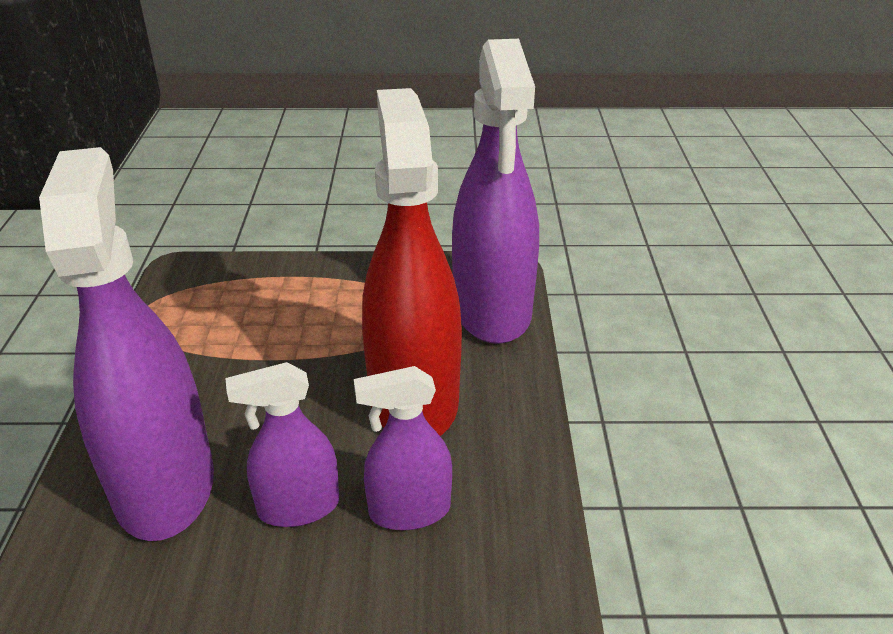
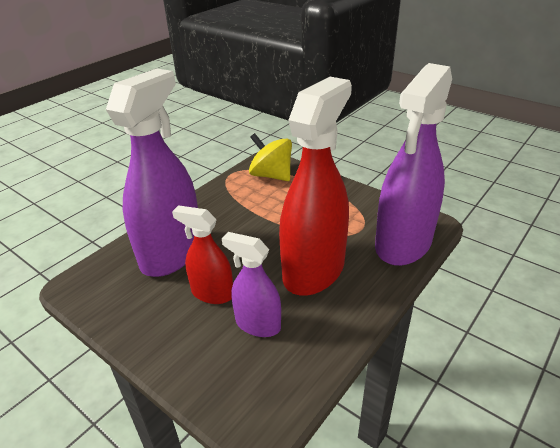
camera: 40 degrees right, 0 degrees up
purple spray bottle [225,362,339,527] -> red spray bottle [172,205,233,304]
none -> yellow spinning top [249,133,292,181]

